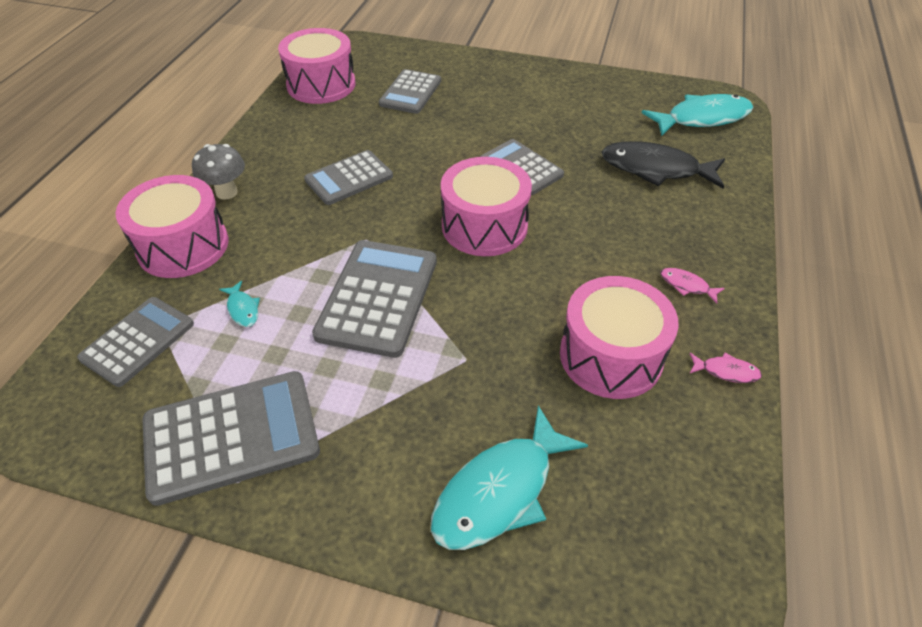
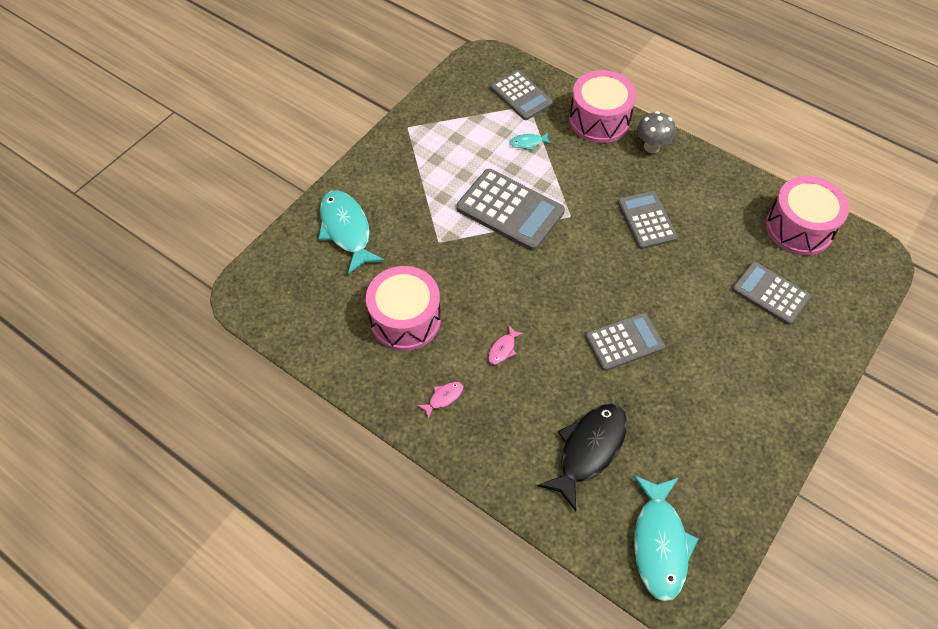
camera: 110 degrees right, 10 degrees up
grey calculator [142,371,320,506] -> none
pink drum [441,157,532,256] -> none
pink fish [689,353,762,383] -> pink fish moved to [488,325,524,365]

